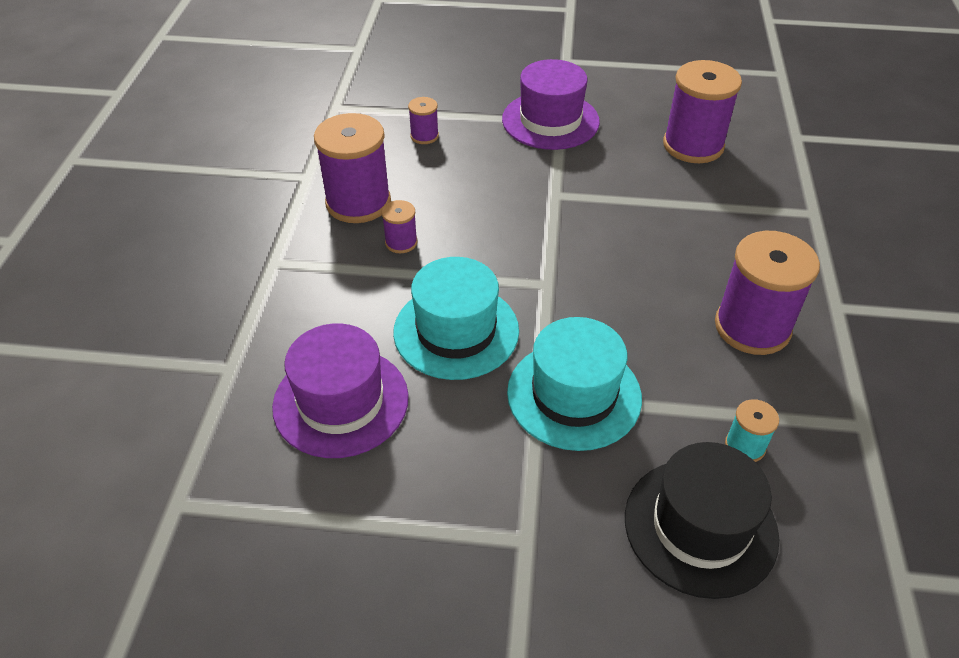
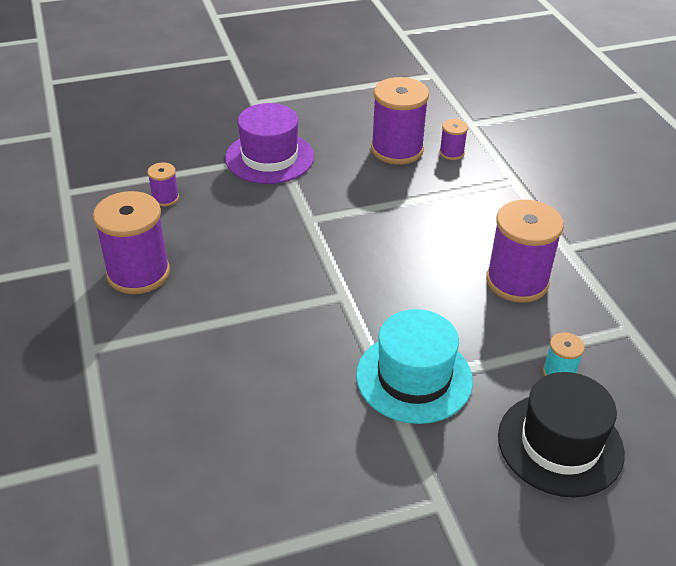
camera: 25 degrees left, 5 degrees down
purple hat [272,323,409,458] -> none
purple spool [382,200,418,253] -> purple spool moved to [439,119,468,160]
turquoise hat [393,257,519,380] -> none

